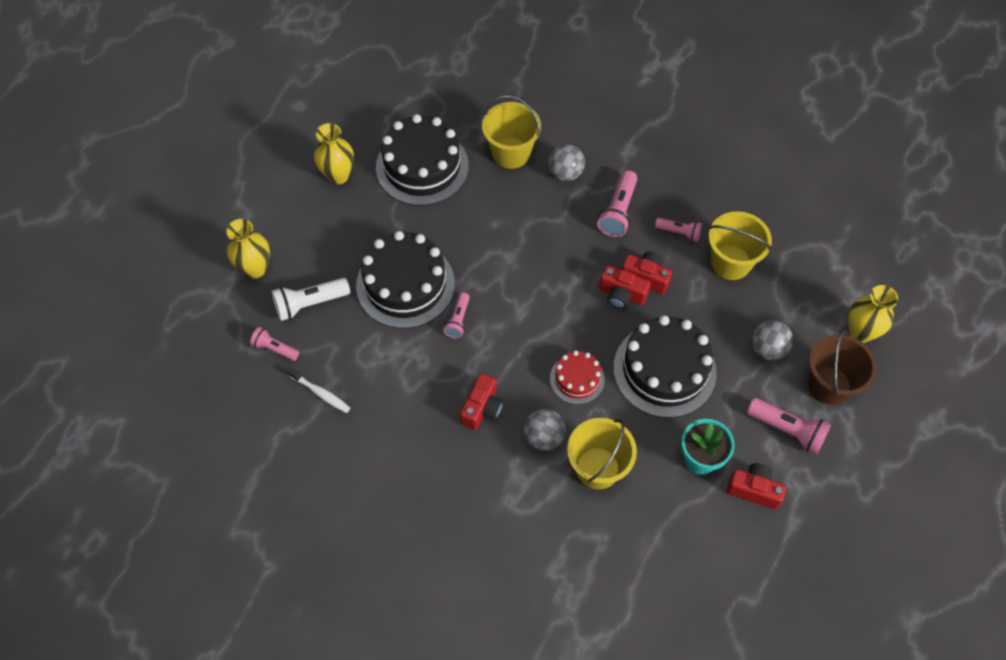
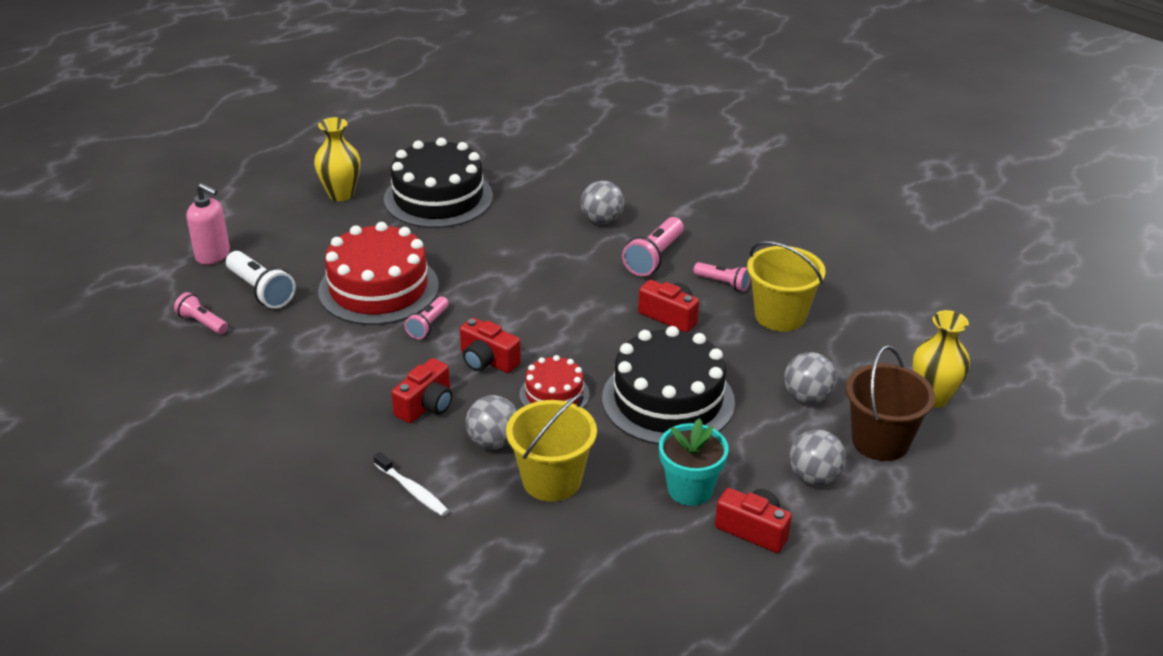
camera: 10 degrees right, 25 degrees down
yellow vase [226,219,270,278] -> pink soap dispenser [187,183,230,265]
white flashlight [272,278,350,321] -> white flashlight turned 120 degrees counterclockwise [226,251,296,309]
white toothbrush [286,367,350,413] -> white toothbrush moved to [374,452,449,516]
black cake [356,231,455,328] -> red cake [318,222,439,325]
yellow bucket [482,96,541,169] -> none
red camera [599,265,651,309] -> red camera moved to [460,318,521,373]
pink flashlight [747,398,831,455] -> grey ball [790,429,846,486]

